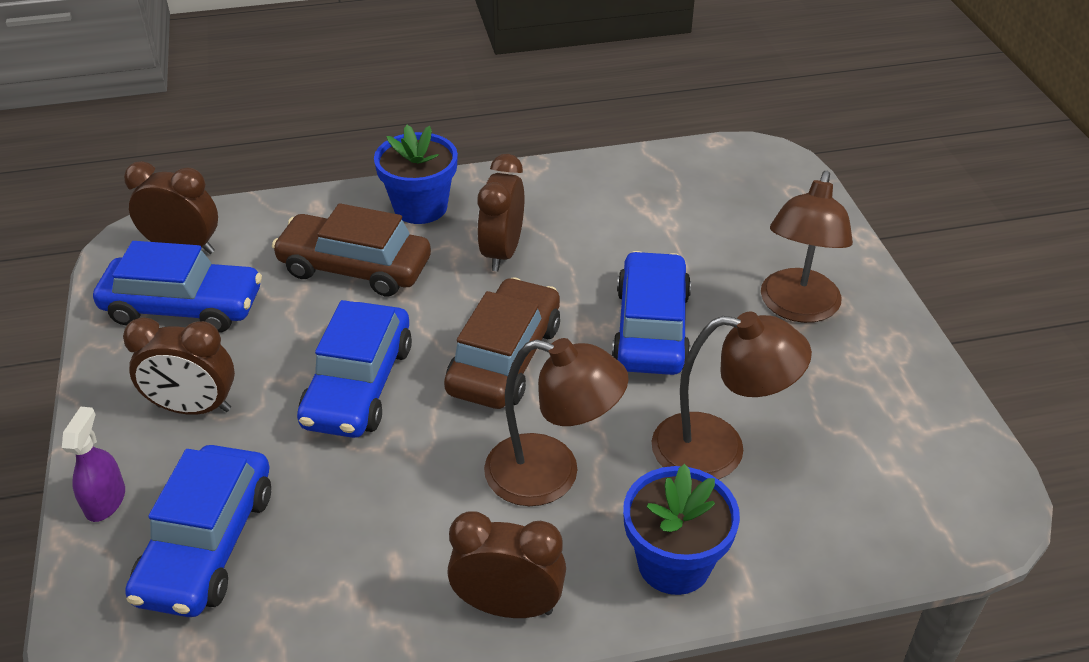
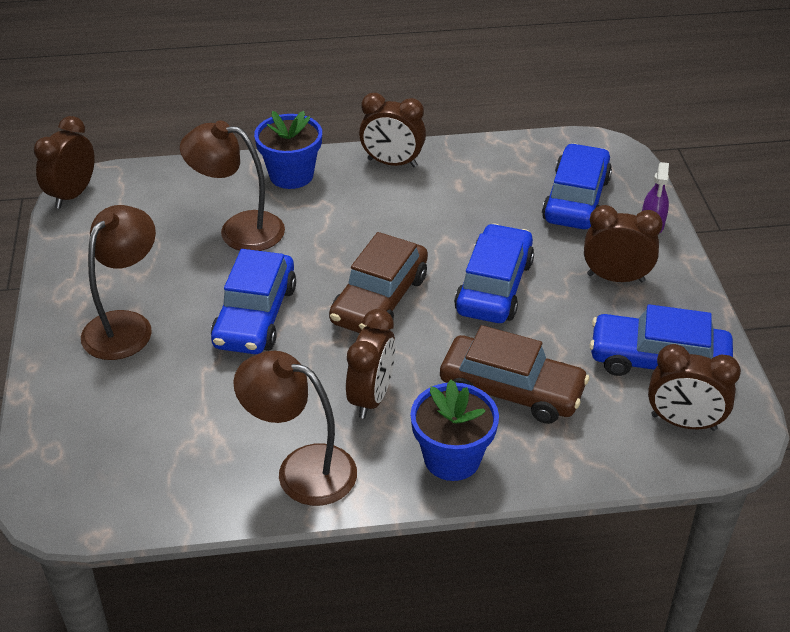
camera: 175 degrees left, 0 degrees up
brown lamp [484,338,629,506] -> brown lamp moved to [233,351,357,506]
none -> brown clock [34,116,95,209]

